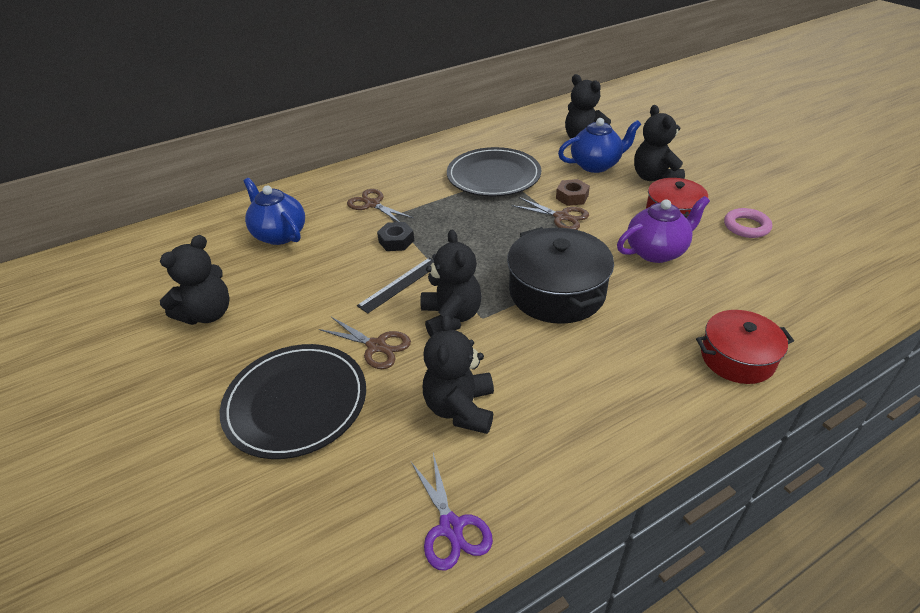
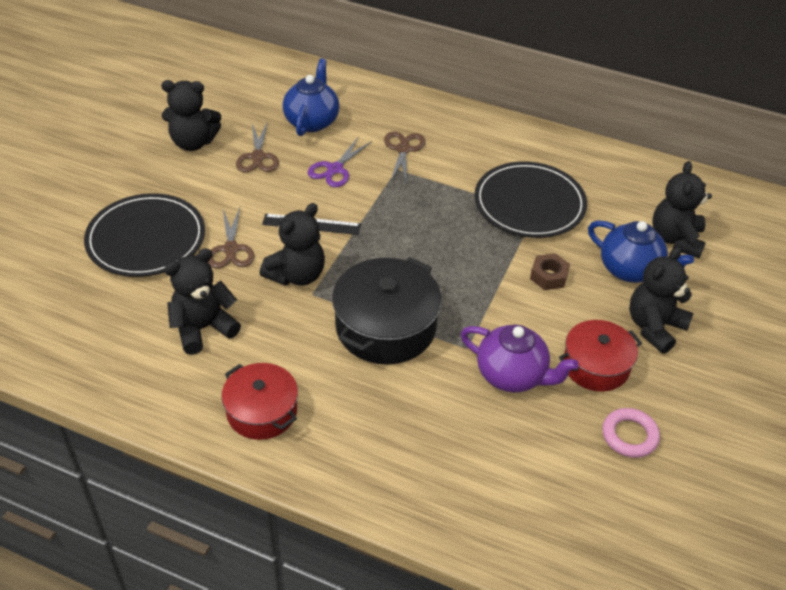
camera: 50 degrees right, 5 degrees up
black nut [377,222,414,251] -> none
purple scissors [411,453,493,571] -> purple scissors moved to [308,136,372,187]
brown scissors [511,197,589,230] -> brown scissors moved to [236,121,279,172]
red pot [696,310,794,384] -> red pot moved to [222,363,298,440]

